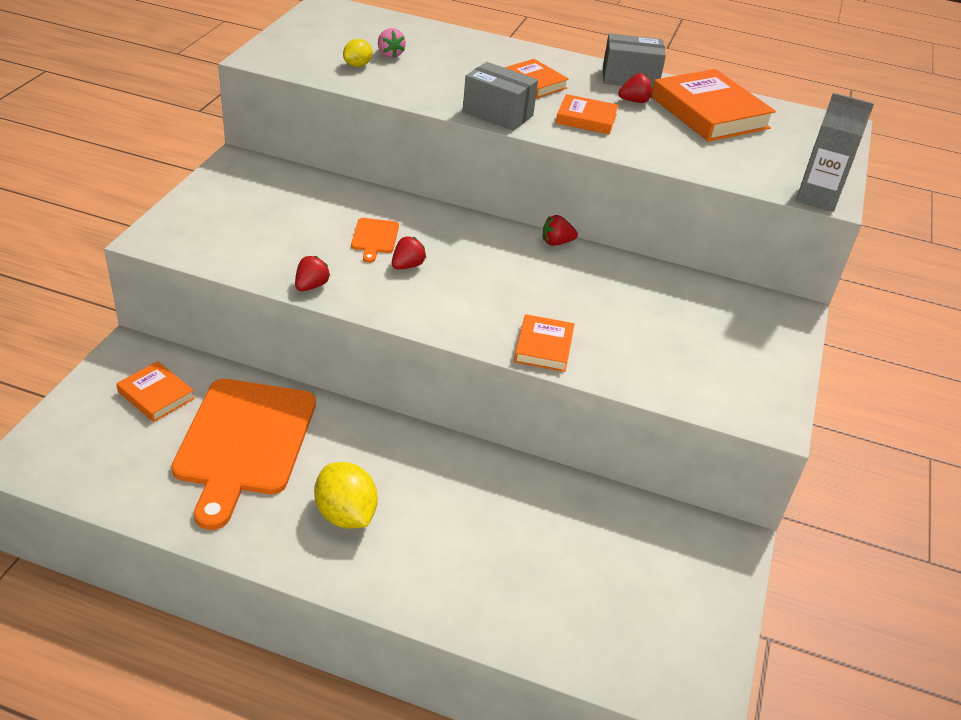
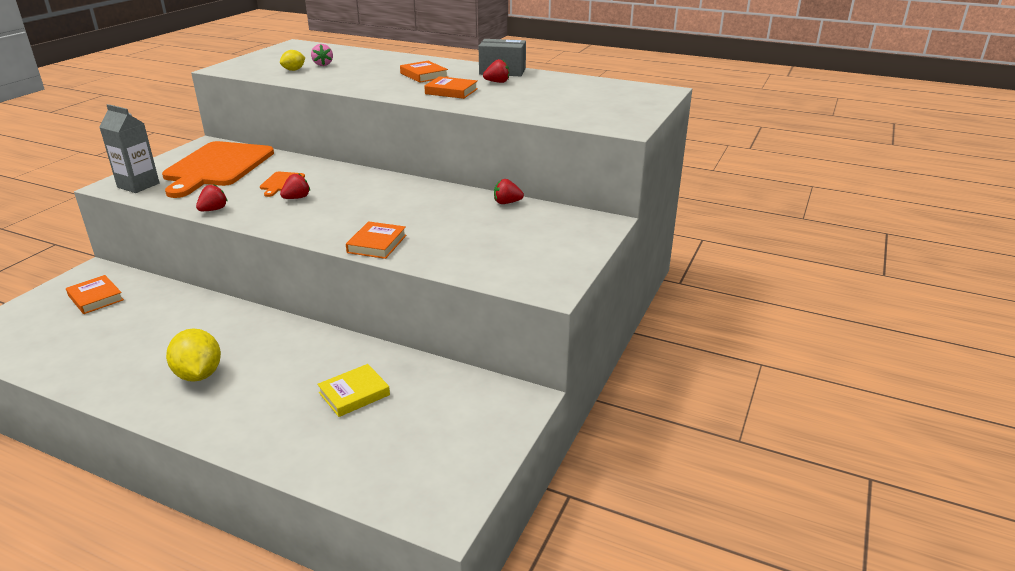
camera: 10 degrees right, 10 degrees down
orange cutting board [171,379,316,530] -> orange cutting board moved to [162,141,274,198]
grey box [463,62,538,131] -> none
red strawberry [543,215,578,246] -> red strawberry moved to [494,179,524,204]
orange book [652,69,776,142] -> none
grey carton [796,93,874,212] -> grey carton moved to [100,104,159,193]
none -> yellow book [317,364,390,417]

